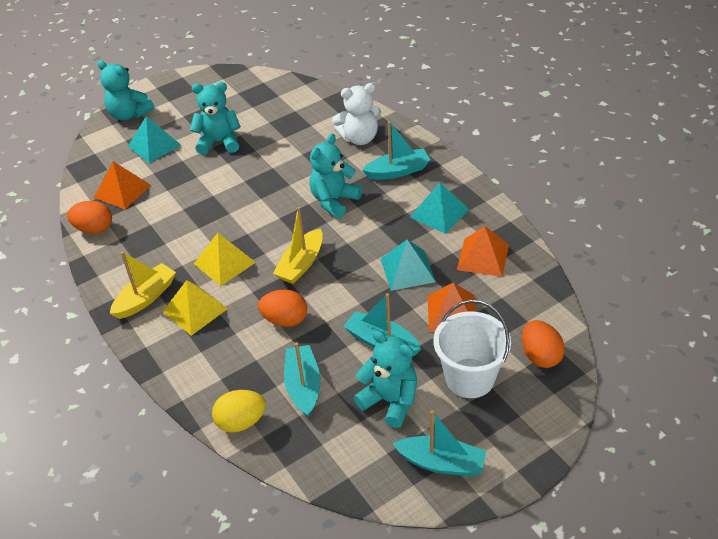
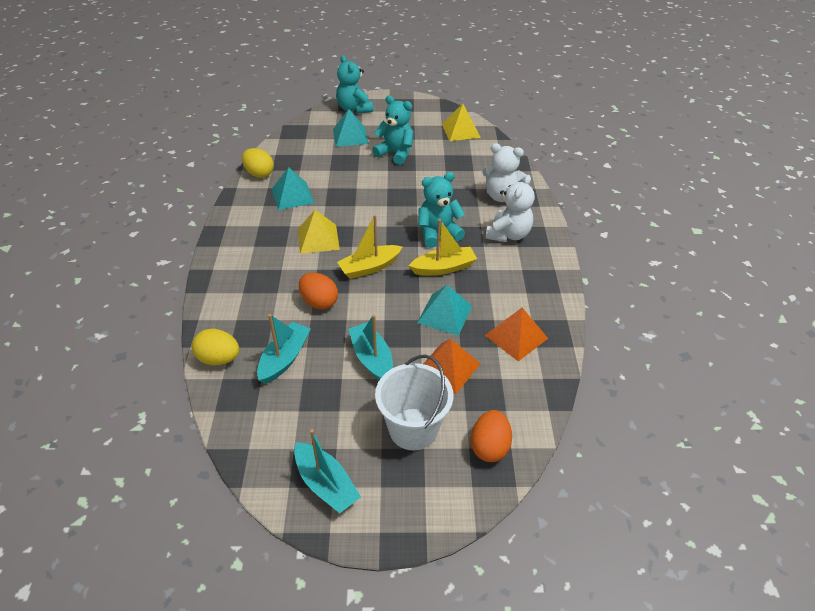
camera: 30 degrees right, 0 degrees up
orange egg [67,201,112,234] -> yellow egg [242,148,274,178]
orange pyramid [94,161,151,209] -> none
yellow boat [110,251,176,319] -> yellow boat moved to [409,219,477,276]
yellow pyramid [163,280,228,336] -> yellow pyramid moved to [442,104,481,141]
turquoise teddy bear [354,330,417,428] -> none
turquoise boat [362,121,430,180] -> white teddy bear [485,175,535,242]
turquoise pyramid [410,183,469,234] -> turquoise pyramid moved to [272,167,314,210]

